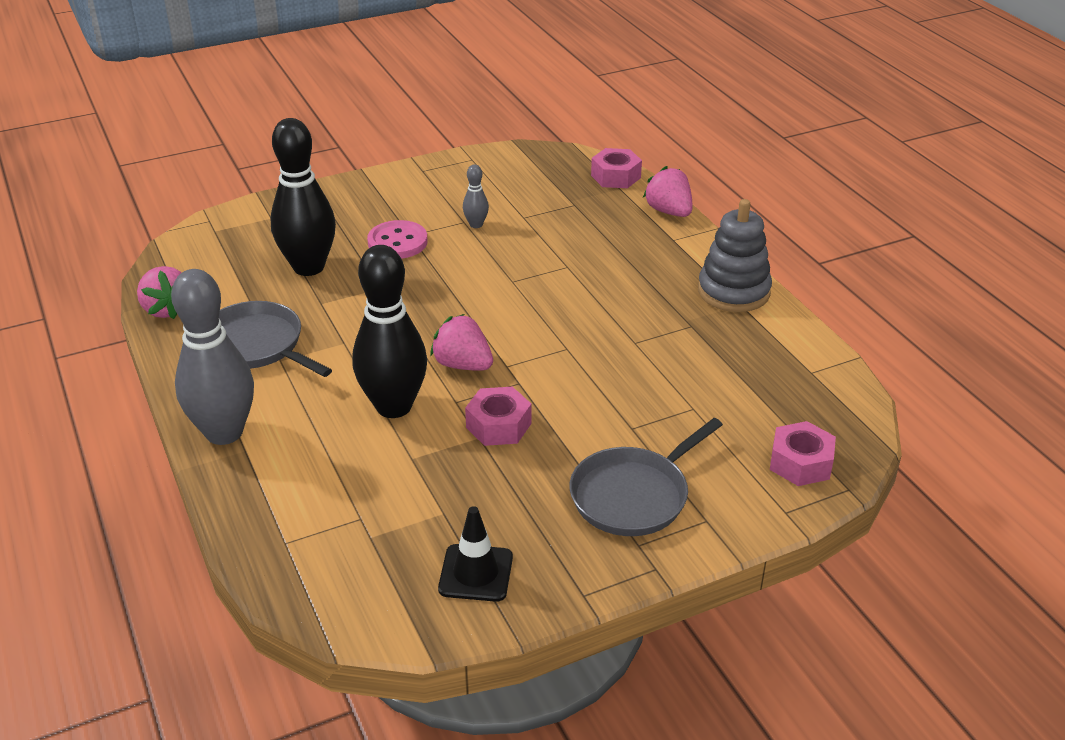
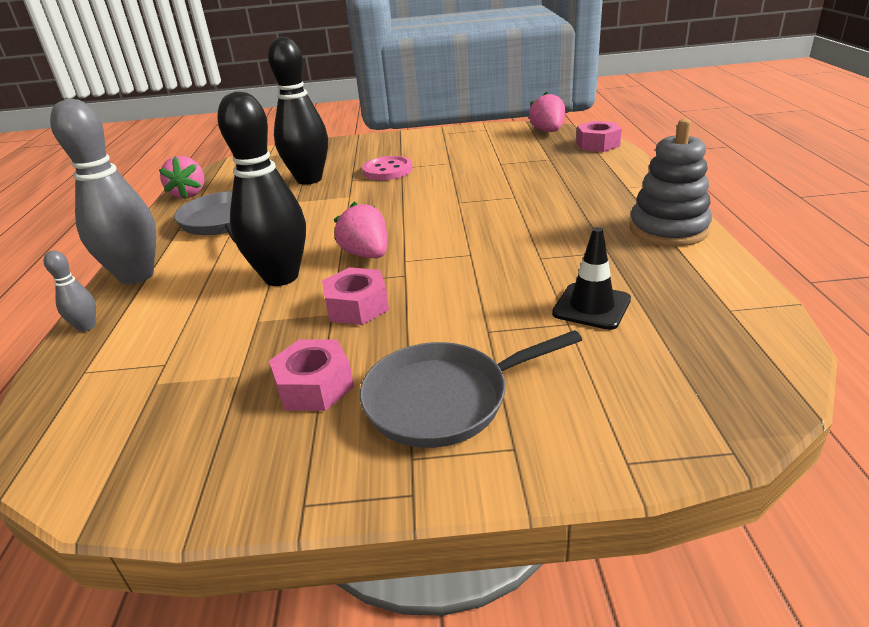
camera: 25 degrees right, 5 degrees down
black traffic cone [438,506,513,602] -> black traffic cone moved to [552,227,631,330]
grey bowling pin [463,164,489,228] -> grey bowling pin moved to [44,250,96,332]
pink strawberry [643,166,692,217] -> pink strawberry moved to [529,92,565,132]
pink nut [770,421,836,486] -> pink nut moved to [269,340,354,411]

